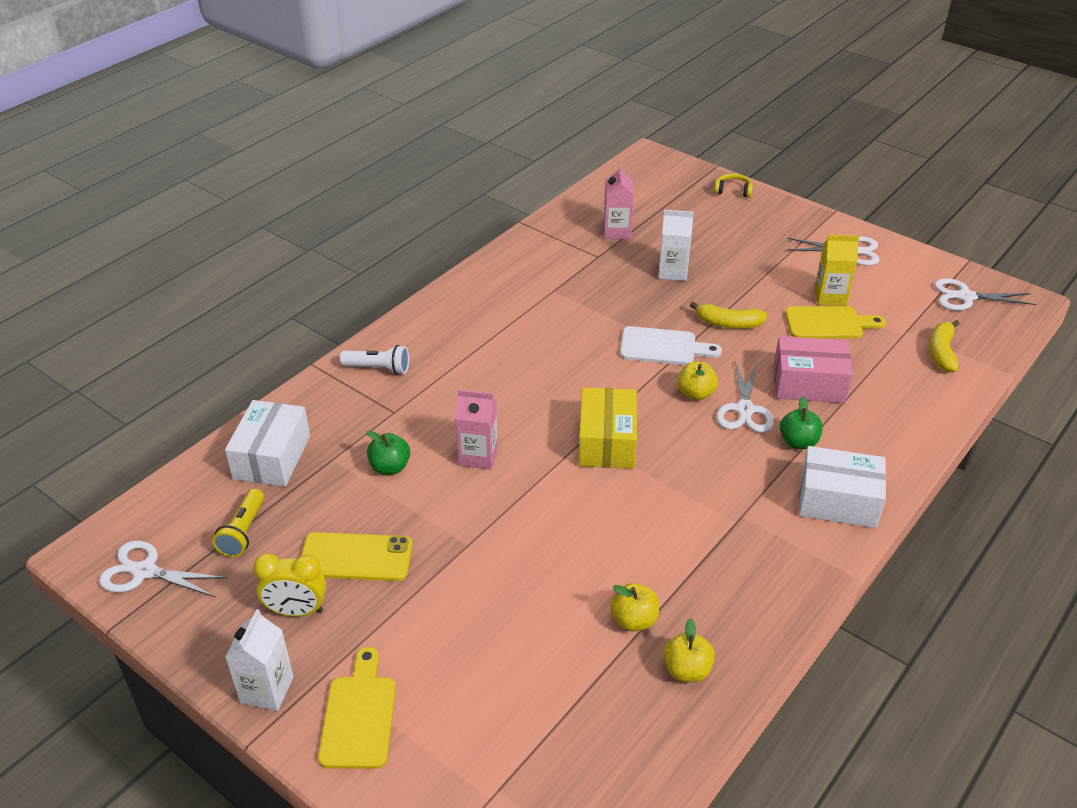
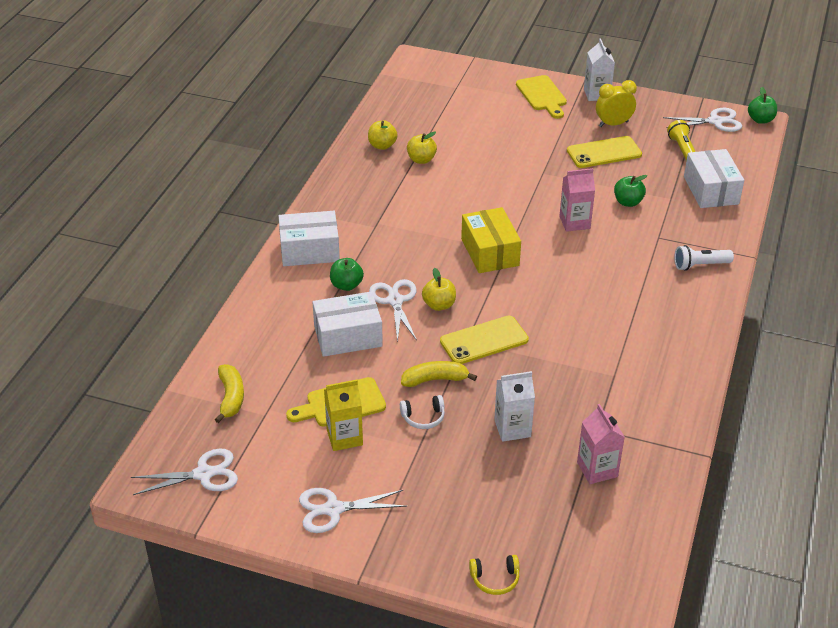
camera: 160 degrees right, 0 degrees up
white cutting board [620,326,722,365] -> yellow phone [440,316,529,364]
pink box [774,336,853,403] -> white box [313,292,383,357]
none -> white headphones [400,395,445,429]
none -> green apple [748,87,777,124]

